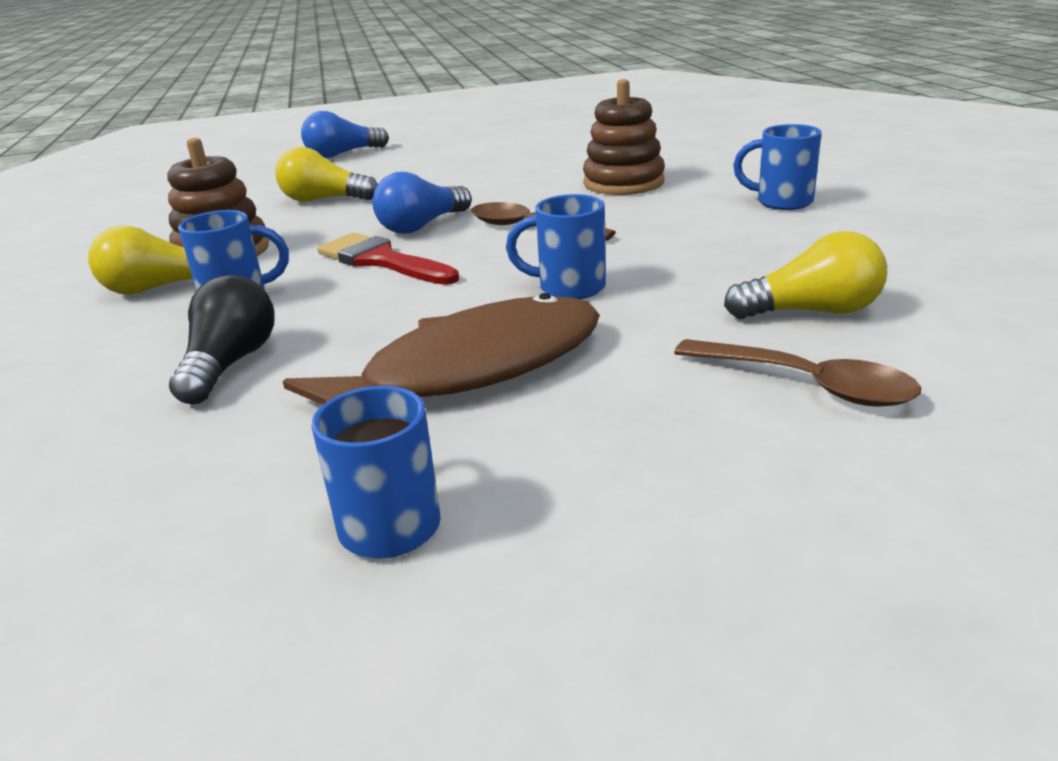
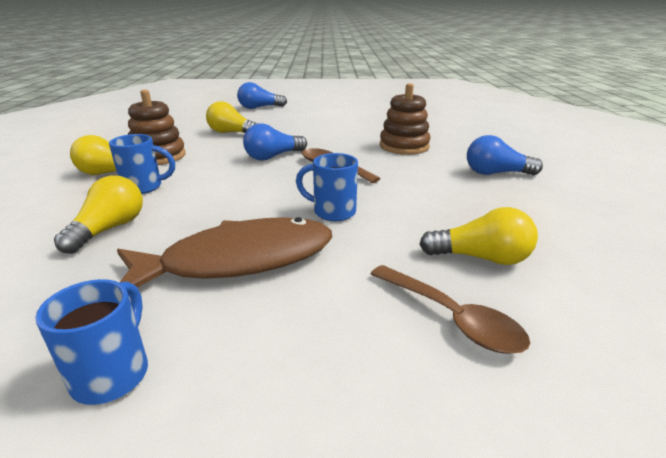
camera: 10 degrees right, 0 degrees up
black light bulb [169,275,274,405] -> yellow light bulb [54,176,143,254]
red brush [317,233,459,285] -> none
blue mug [733,124,822,210] -> blue light bulb [467,135,543,175]

